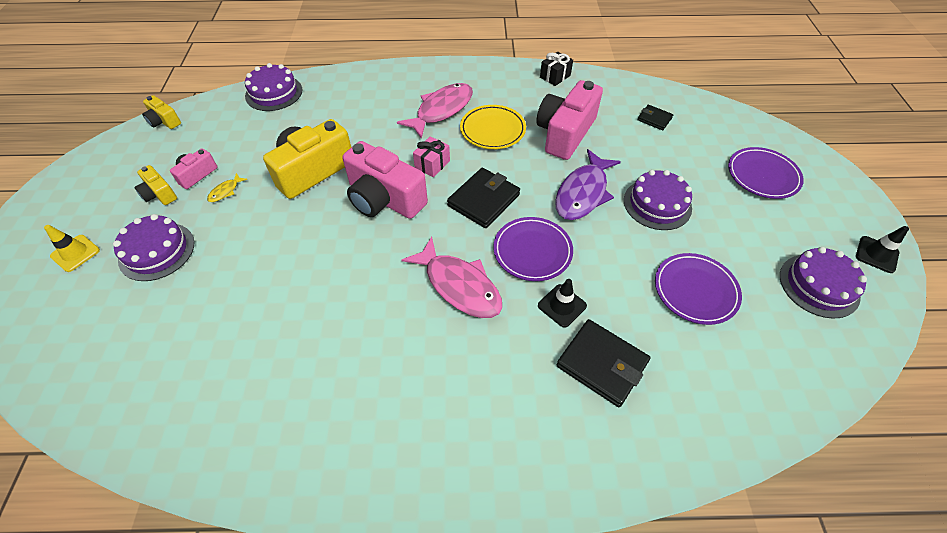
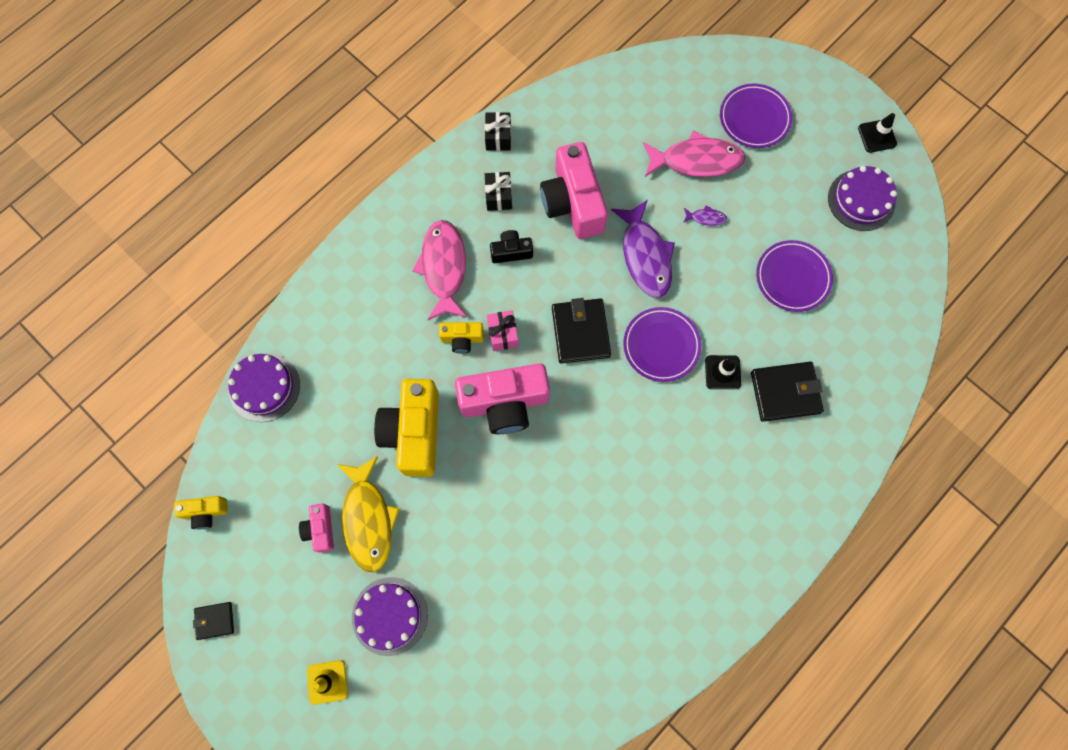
camera: 45 degrees left, 20 degrees up
yellow camera [134,165,177,205] -> yellow camera moved to [439,322,484,353]
yellow fish [207,173,247,202] -> yellow fish [337,456,400,572], size x2.37
pink fish [402,237,502,318] -> pink fish moved to [643,131,746,177]
yellow plate [460,105,526,149] -> black camera [490,230,533,263]
purple cake [624,170,692,230] -> purple fish [683,205,727,226]
black wallet [637,105,673,130] -> black wallet moved to [193,602,234,640]
none -> black gift [485,172,512,211]

